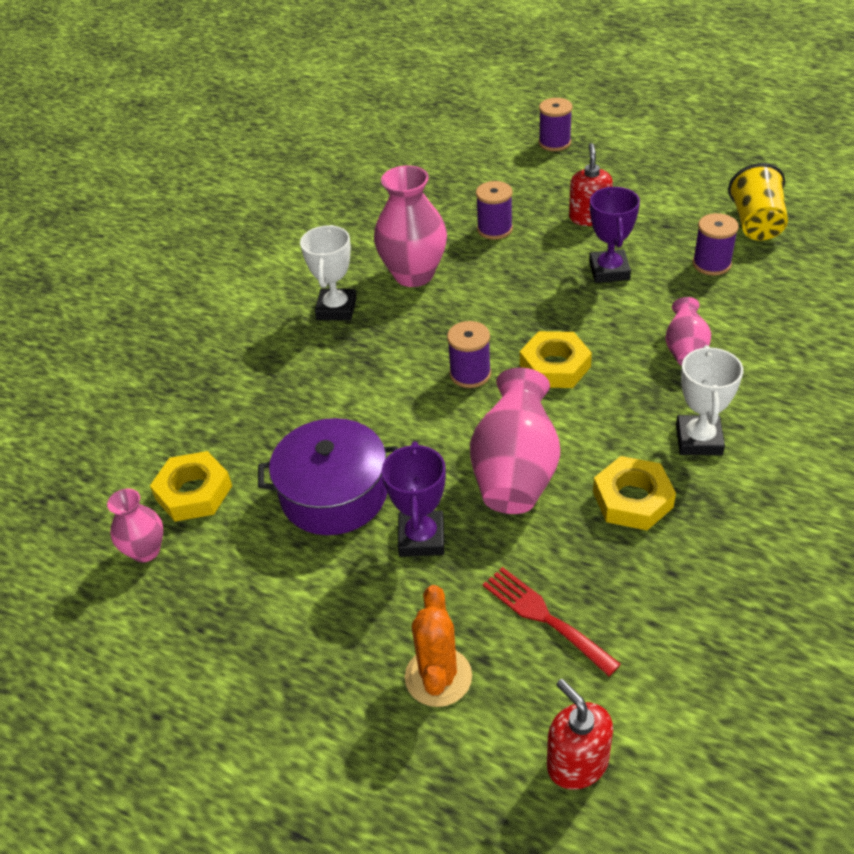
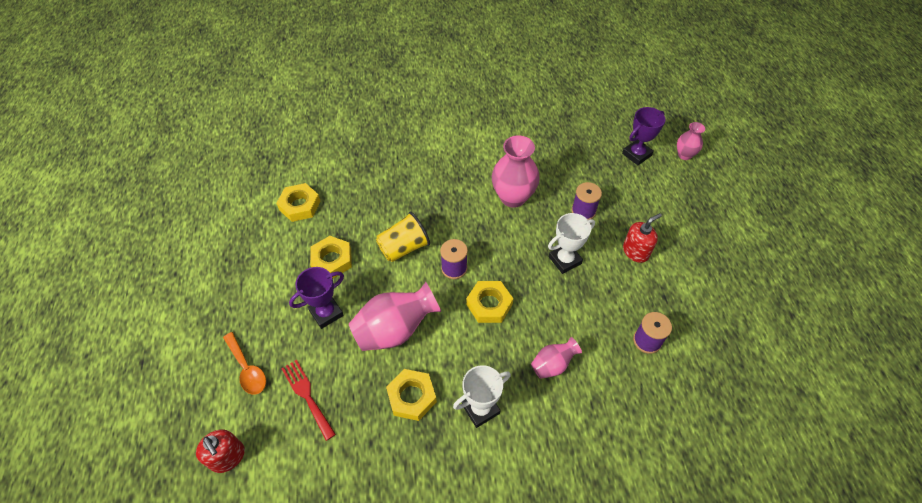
camera: 50 degrees right, 10 degrees up
pink vase [107,489,163,562] -> pink vase moved to [677,122,705,160]
purple pot [258,418,398,535] -> yellow nut [310,236,352,278]
white trophy [300,225,357,321] -> white trophy moved to [548,213,595,274]
orange cactus [405,585,472,707] -> orange spoon [223,332,266,395]
red fork [483,567,621,676] -> red fork turned 45 degrees counterclockwise [281,360,336,441]
purple spool [539,98,573,151] -> none
red soap dispenser [547,679,613,790] -> red soap dispenser turned 120 degrees clockwise [196,429,245,473]
purple trophy [589,187,640,283] -> purple trophy moved to [622,107,666,165]
yellow cup [728,163,788,240] -> yellow cup moved to [376,212,430,262]

